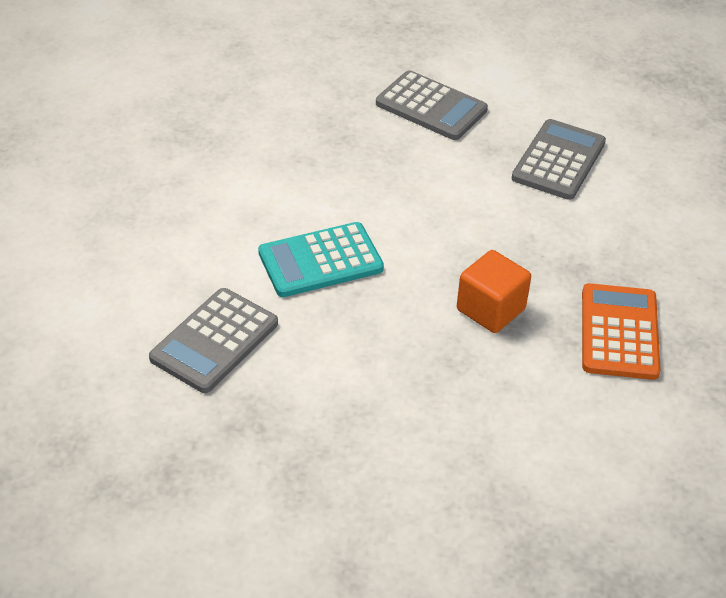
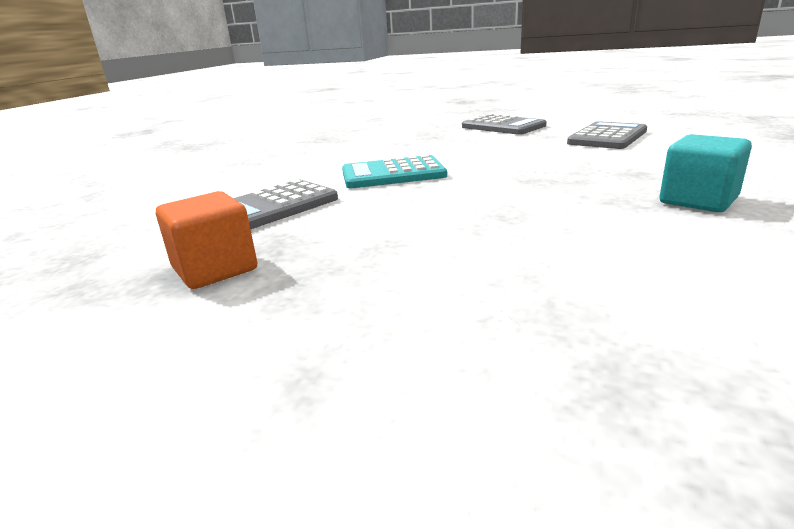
camera: 15 degrees right, 20 degrees down
orange cube [457,250,531,333] -> orange cube moved to [156,191,257,289]
orange calculator [582,283,661,380] -> turquoise cube [660,134,752,212]

